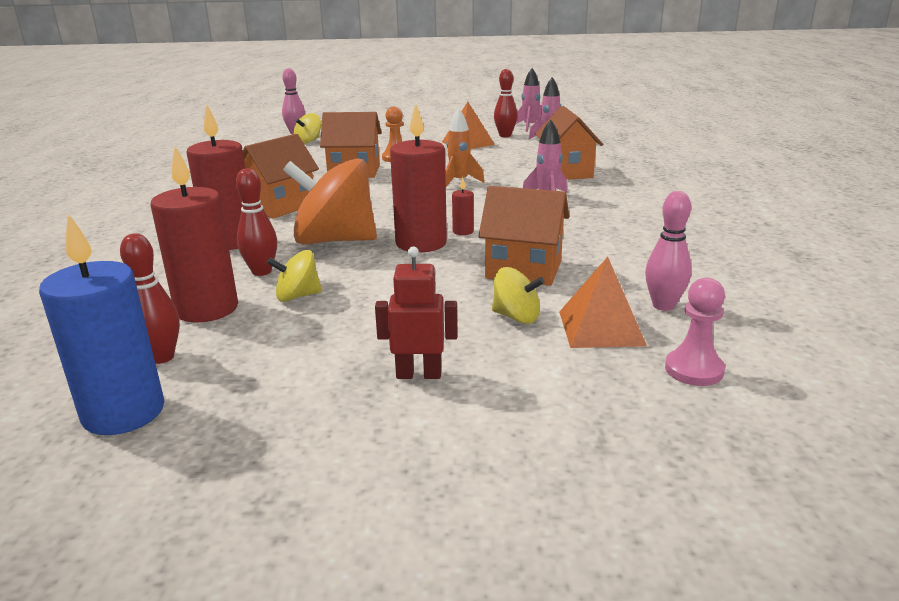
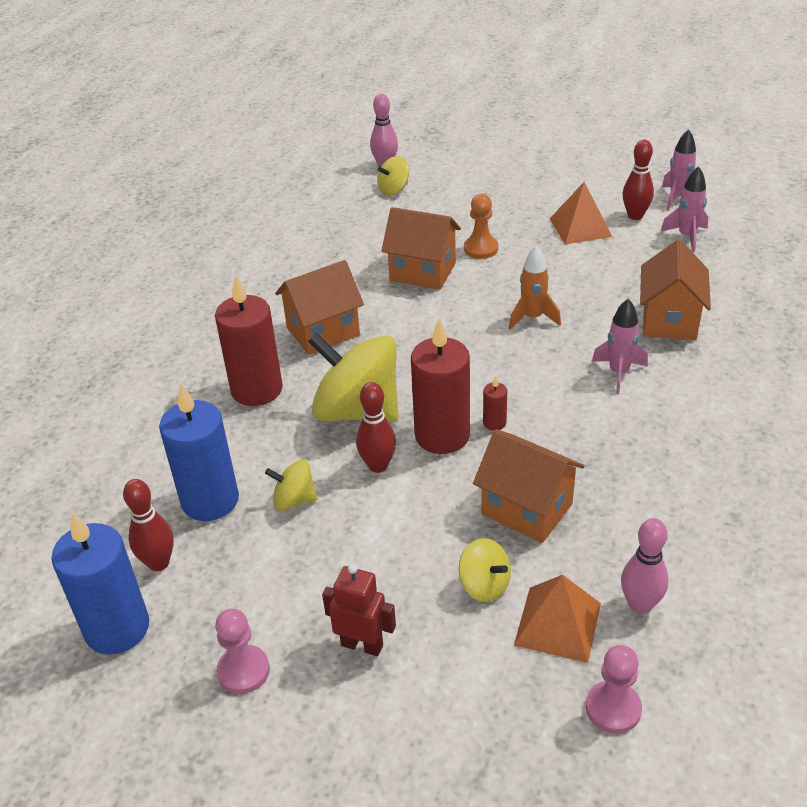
camera: 20 degrees right, 15 degrees up
red candle [151,146,238,323] -> blue candle [159,384,239,521]
red bowling pin [236,168,277,276] -> red bowling pin moved to [356,382,396,473]
orange spinning top [283,158,377,244] -> yellow spinning top [308,333,399,422]
none -> pink pawn [215,609,270,694]

